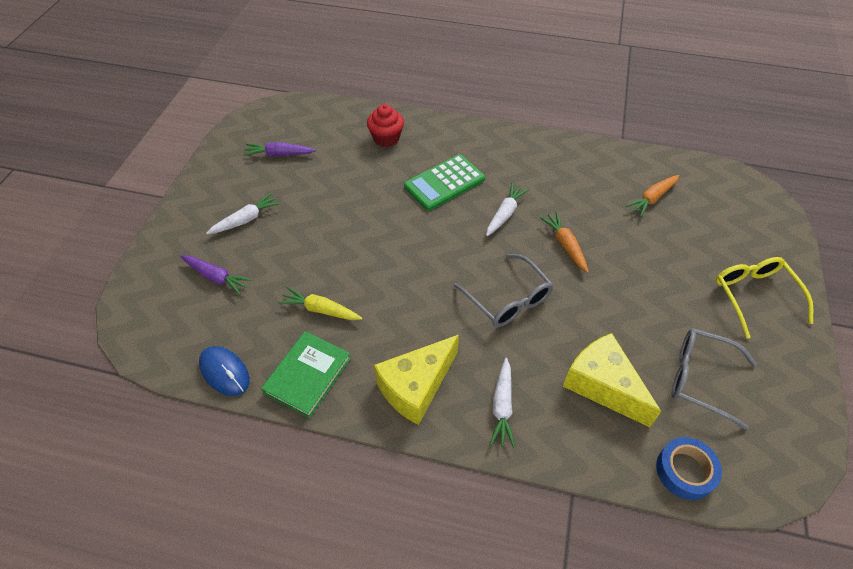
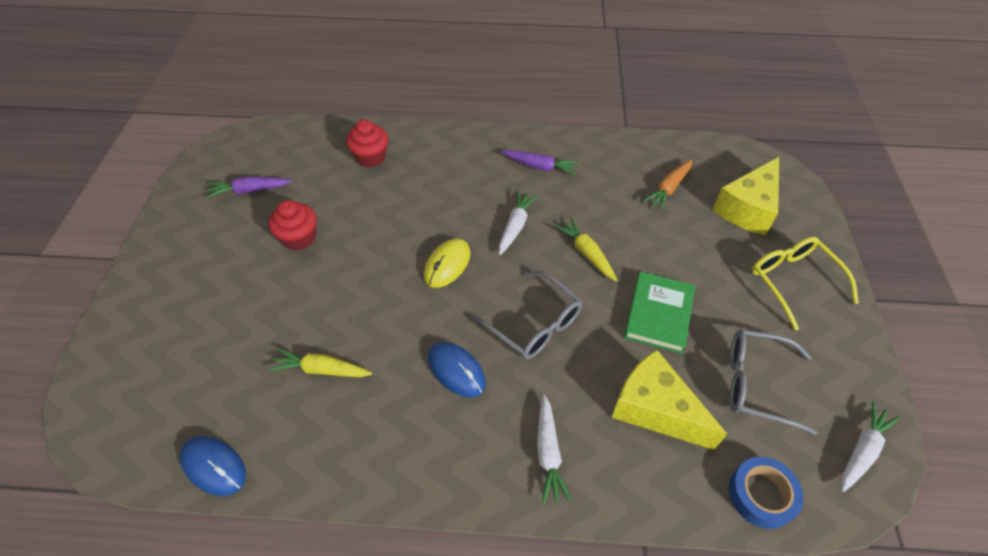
camera: 10 degrees left, 0 degrees up
purple carrot [180,255,253,295] -> purple carrot moved to [501,150,579,176]
white carrot [206,193,281,235] -> white carrot moved to [841,402,900,492]
green book [261,331,351,418] -> green book moved to [624,272,695,354]
yellow cheese [374,335,459,425] -> yellow cheese moved to [713,157,779,236]
green calculator [404,154,485,211] -> none
orange carrot [540,212,589,273] -> yellow carrot [554,217,617,282]
none -> red cupcake [269,200,317,250]
none -> yellow mouse [424,238,471,288]
none -> blue mouse [428,342,486,398]

